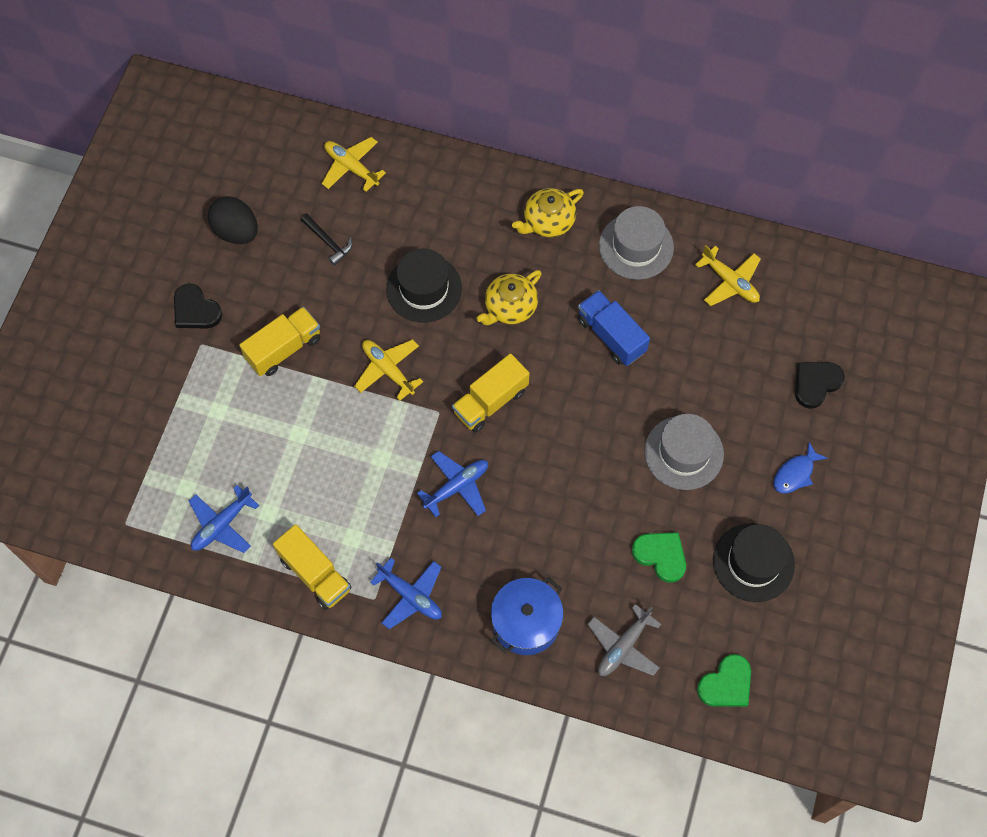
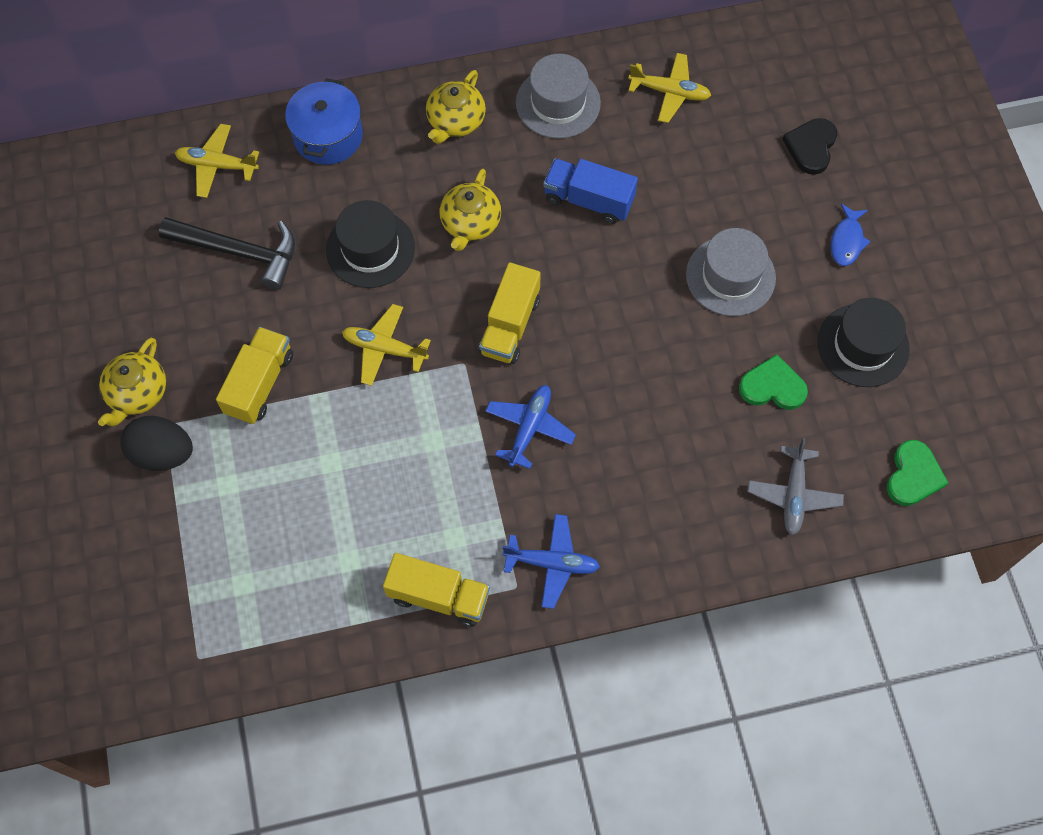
camera: 30 degrees left, 0 degrees up
black heart [174,283,222,329] -> yellow teapot [98,338,166,426]
blue plane [189,485,259,553] -> none
black egg [208,196,258,244] -> black egg moved to [120,416,193,471]
black hammer [301,213,352,266] -> black hammer [159,217,295,290], size x1.84
blue pot [491,577,563,655] -> blue pot moved to [285,78,363,165]

